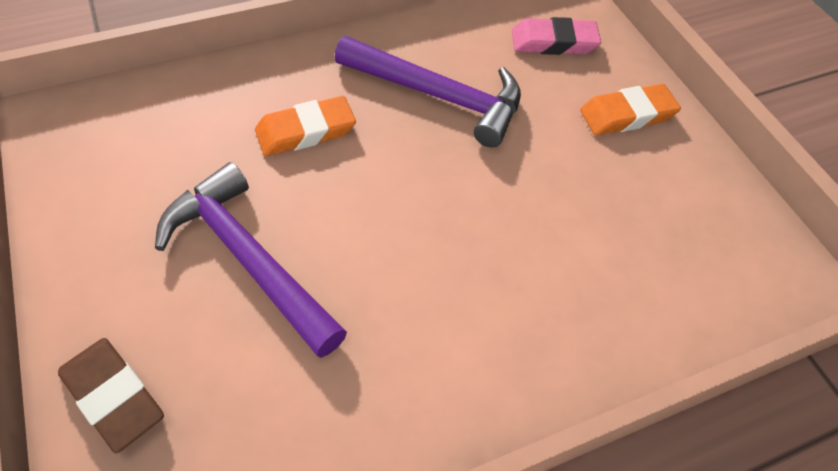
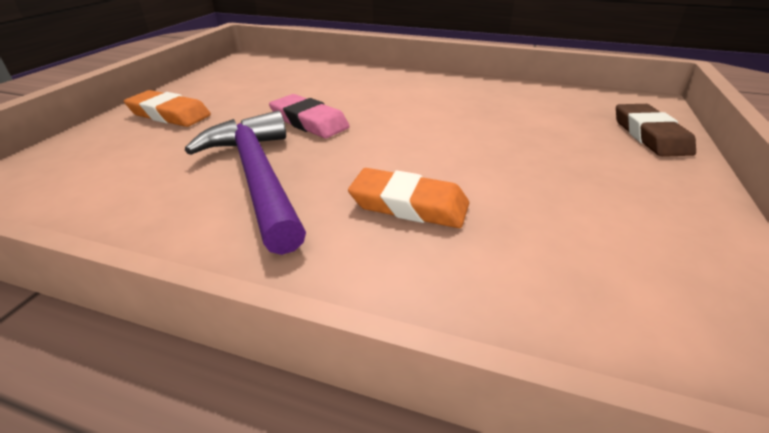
camera: 135 degrees left, 20 degrees down
purple hammer [155,162,347,358] -> none
pink eraser [512,17,601,55] -> pink eraser moved to [269,94,350,138]

